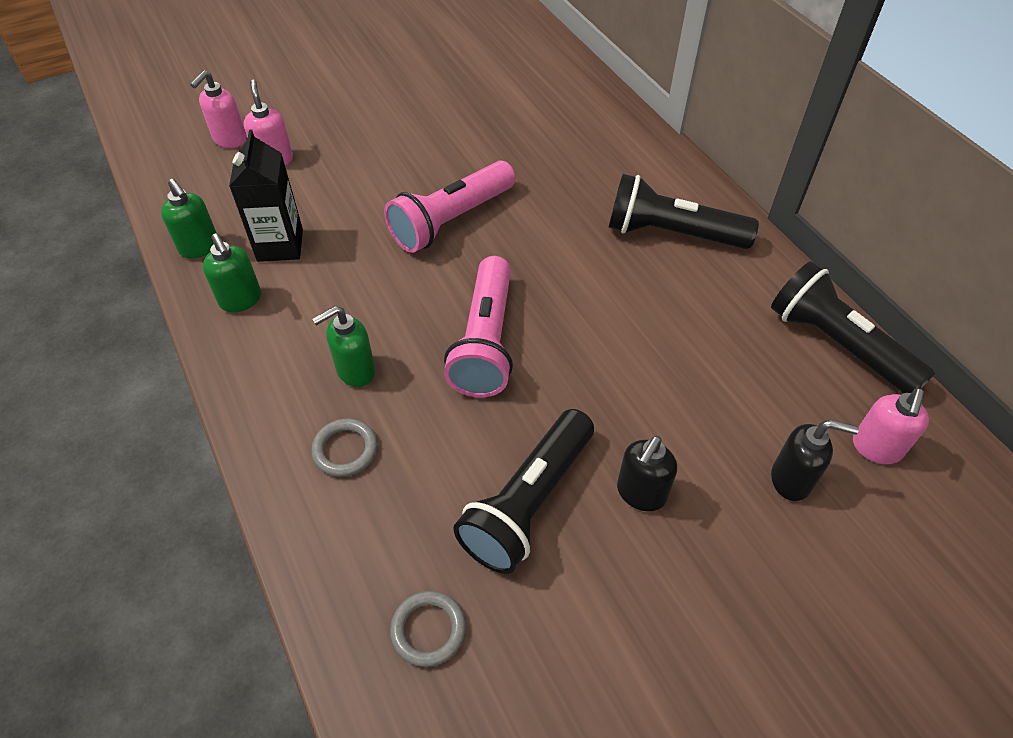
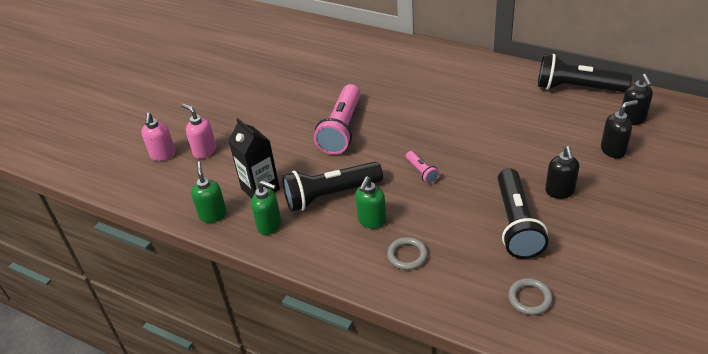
camera: 30 degrees left, 10 degrees down
green soap dispenser [161,179,217,259] -> green soap dispenser turned 120 degrees counterclockwise [191,161,227,223]
pink flashlight [444,256,513,398] -> pink flashlight [406,151,440,184], size x0.47
black flashlight [608,174,759,249] -> black flashlight moved to [282,162,383,212]
pink soap dispenser [853,388,929,464] -> black soap dispenser [622,74,653,125]

